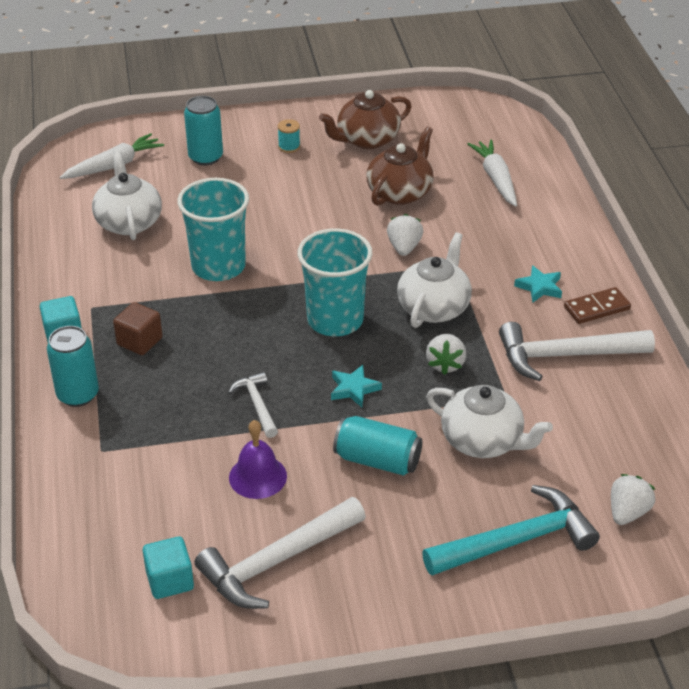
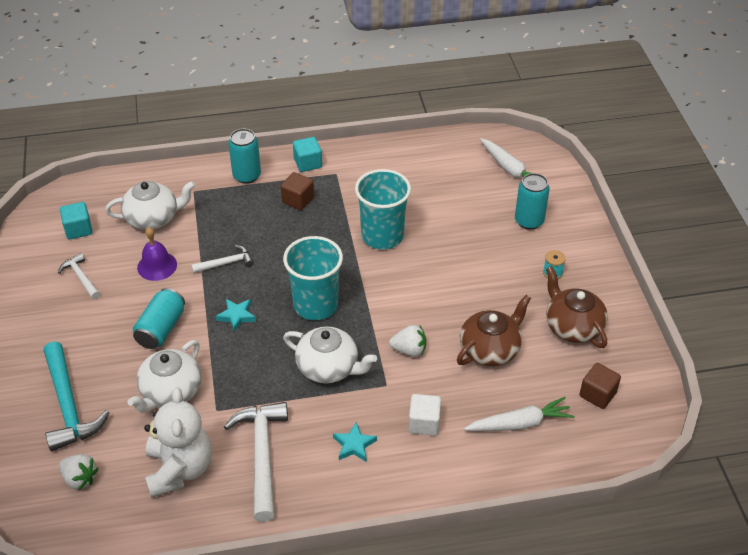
camera: 90 degrees right, 5 degrees up
white teapot [92,151,162,240] -> white teapot moved to [105,181,195,230]
white hammer [195,497,366,609] -> white hammer [58,253,100,299], size x0.54
brown teapot [366,127,434,206] -> brown teapot turned 75 degrees counterclockwise [457,295,531,366]
white strawberry [426,334,466,375] -> none
brown domino [564,287,631,324] -> none
none -> white teddy bear [144,387,212,498]
none -> white cube [408,394,441,436]
none -> brown cube [579,363,621,409]

